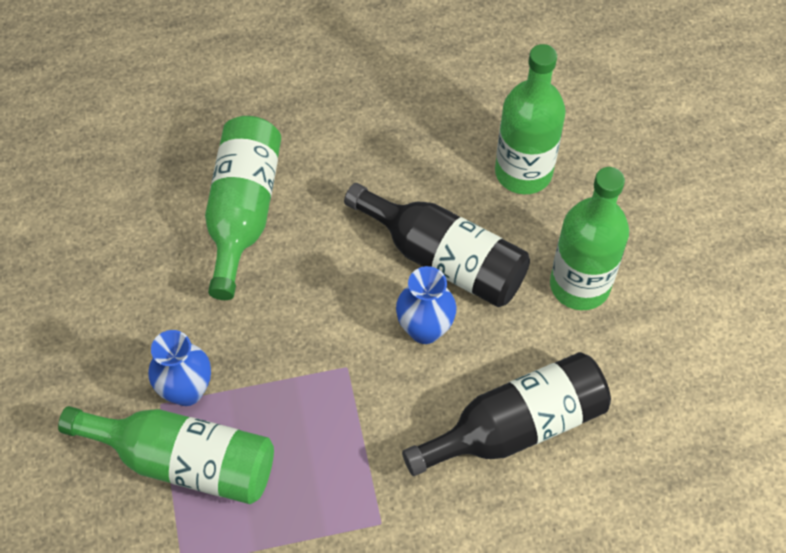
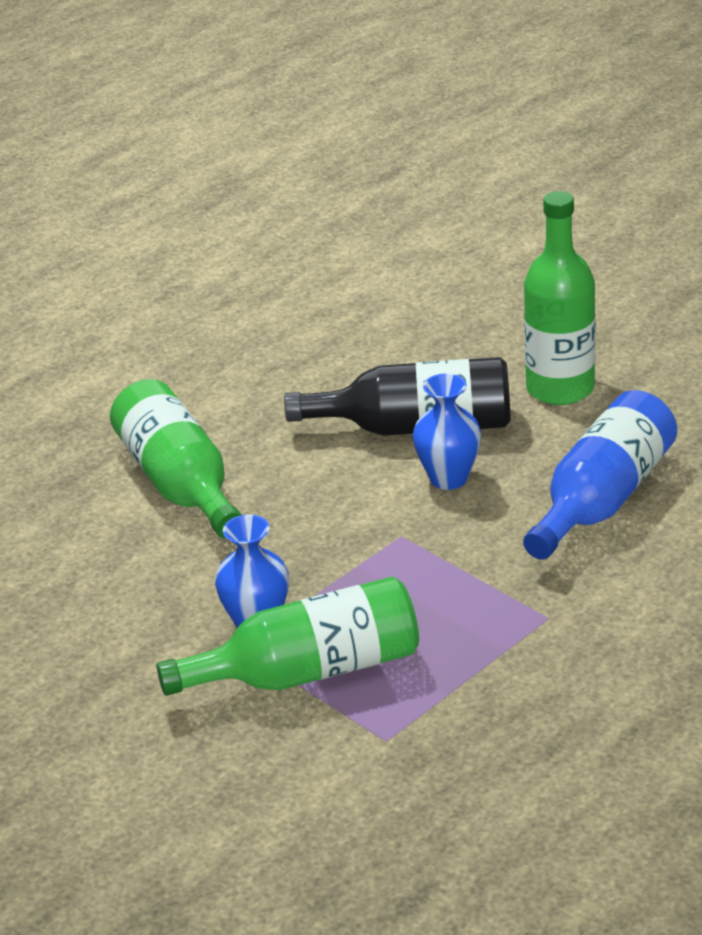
camera: 30 degrees left, 25 degrees down
black bottle [402,352,611,476] -> blue bottle [523,390,677,560]
green bottle [495,44,566,194] -> none

